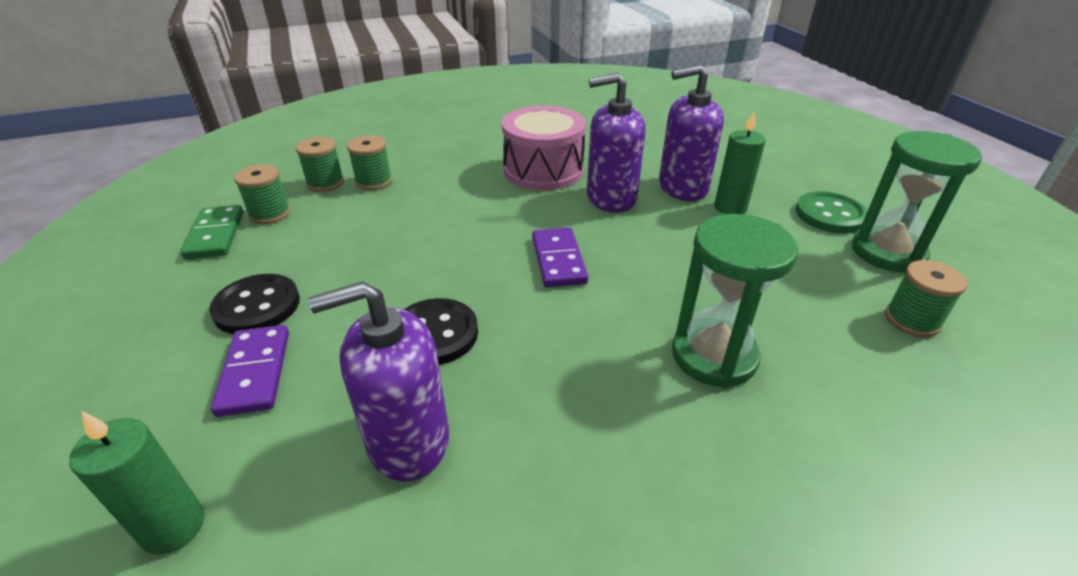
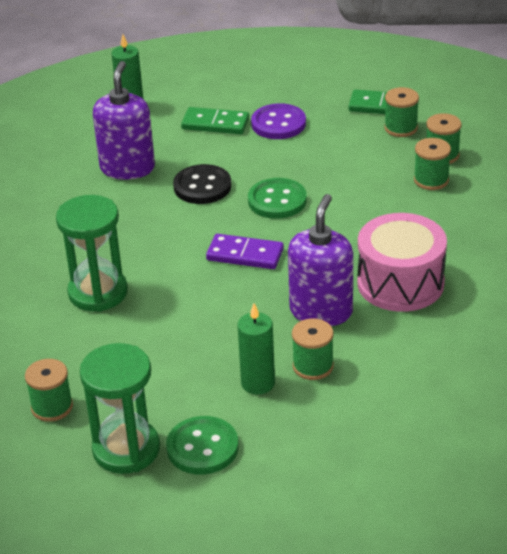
camera: 115 degrees right, 0 degrees up
black button [209,274,300,334] -> purple button [251,103,306,139]
purple domino [211,325,289,417] -> green domino [181,107,249,134]
purple soap dispenser [659,65,724,201] -> green spool [292,318,334,380]
none -> green button [248,178,307,219]

